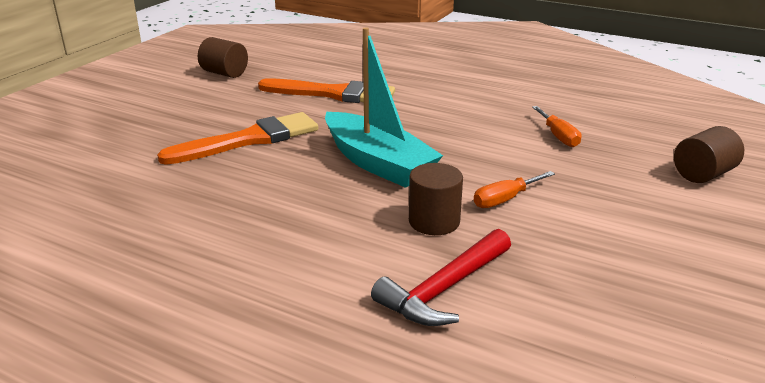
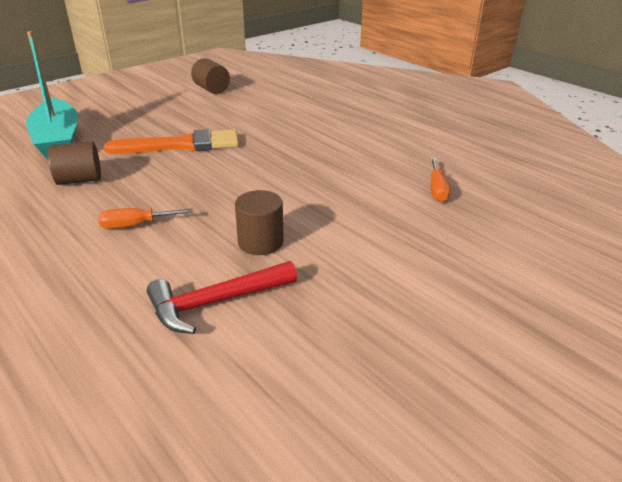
camera: 20 degrees right, 5 degrees up
orange brush [258,78,395,103] -> none
turquoise boat [325,27,443,188] -> turquoise boat moved to [26,31,78,159]
orange screwdriver [474,171,555,208] -> orange screwdriver moved to [98,208,193,229]
brown cylinder [674,126,744,183] -> brown cylinder moved to [48,141,101,185]

